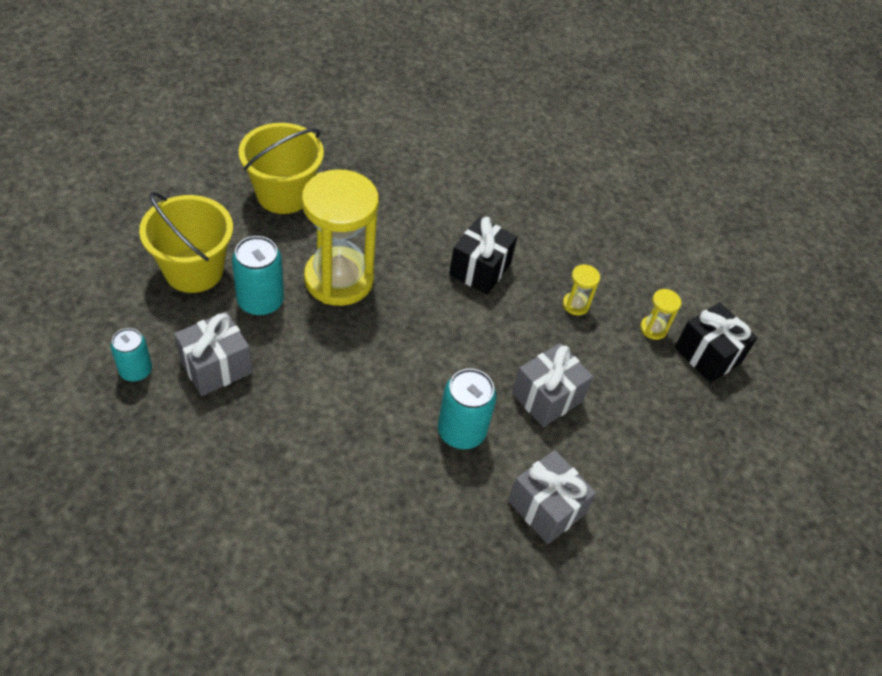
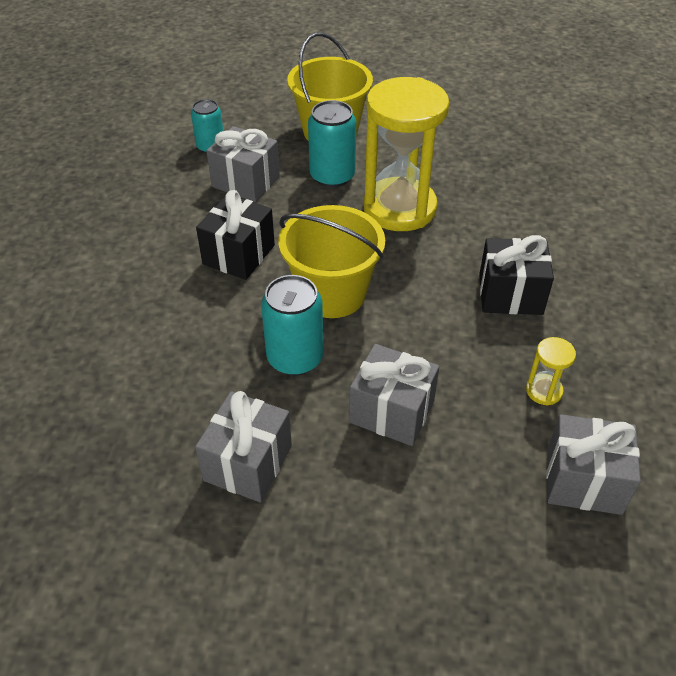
camera: 70 degrees right, 5 degrees down
yellow bucket [239,123,324,214] -> yellow bucket moved to [278,205,385,318]
yellow hourglass [640,289,681,340] -> grey gift [546,414,641,515]
black gift [675,302,757,383] -> black gift moved to [196,190,275,280]

